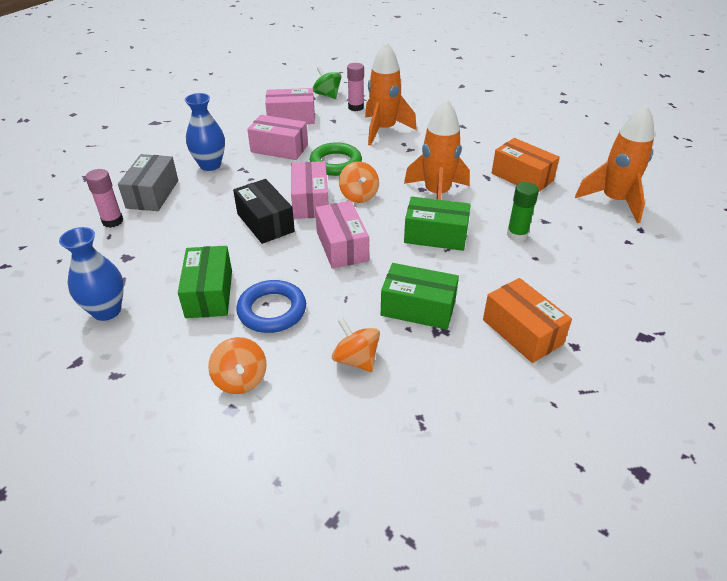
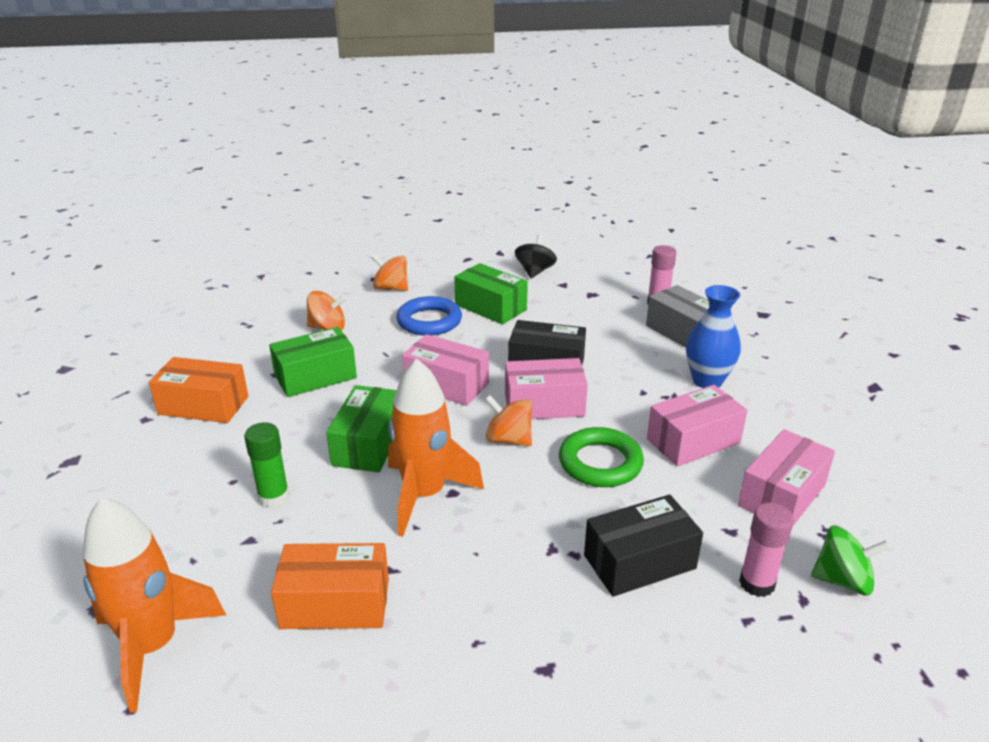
camera: 135 degrees right, 10 degrees down
blue vase [59,227,124,321] -> black spinning top [515,234,557,278]
pink box [291,161,329,219] -> pink box turned 45 degrees counterclockwise [505,358,588,419]
orange rocket [365,41,417,146] -> black box [584,495,703,597]
green box [404,197,471,251] -> green box turned 45 degrees counterclockwise [326,385,397,472]

